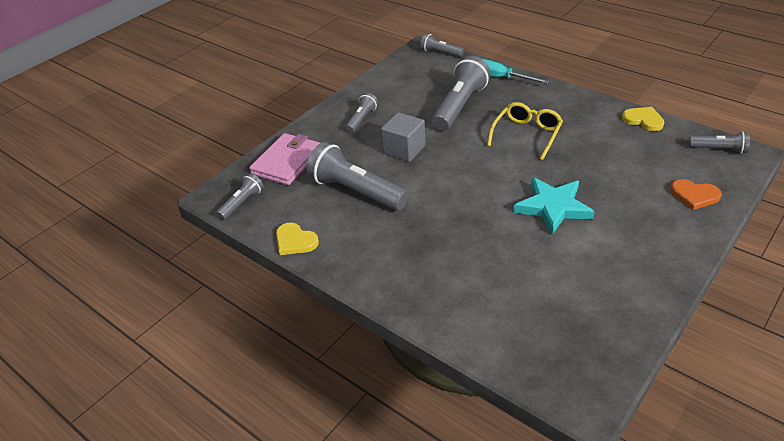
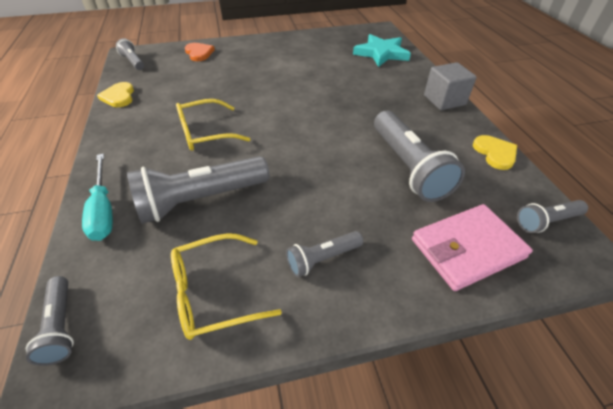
camera: 145 degrees left, 5 degrees up
grey cube [381,112,426,162] -> grey cube moved to [424,62,477,110]
turquoise star [514,177,595,235] -> turquoise star moved to [353,34,411,67]
none -> yellow glasses [171,233,282,340]

